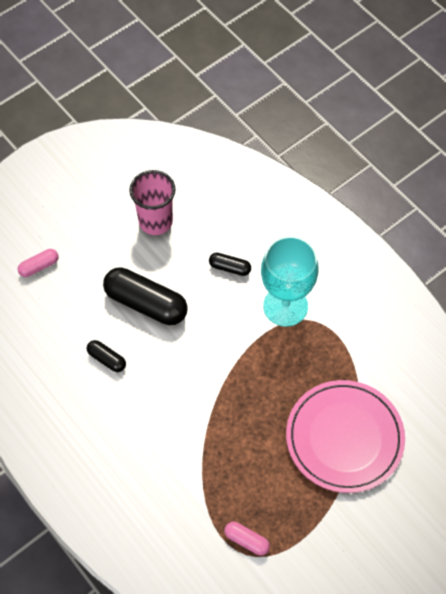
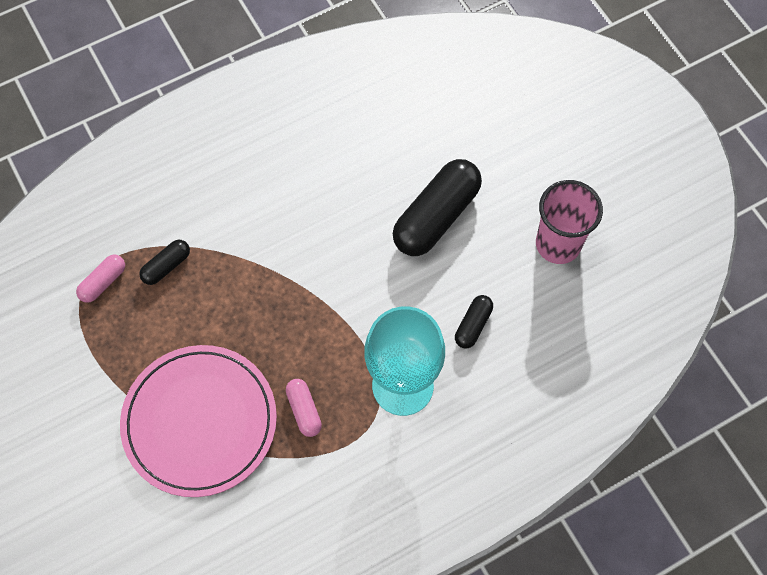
camera: 100 degrees right, 5 degrees up
pink capsule [18,249,59,277] -> pink capsule moved to [286,379,322,437]
black capsule [87,340,126,372] -> black capsule moved to [139,240,190,285]

